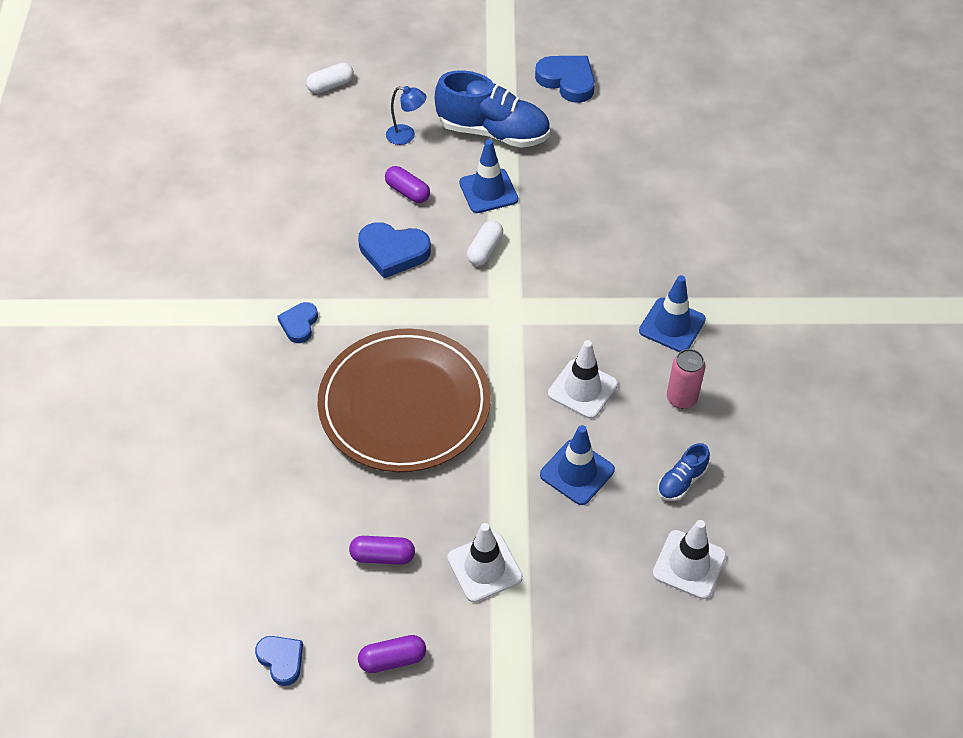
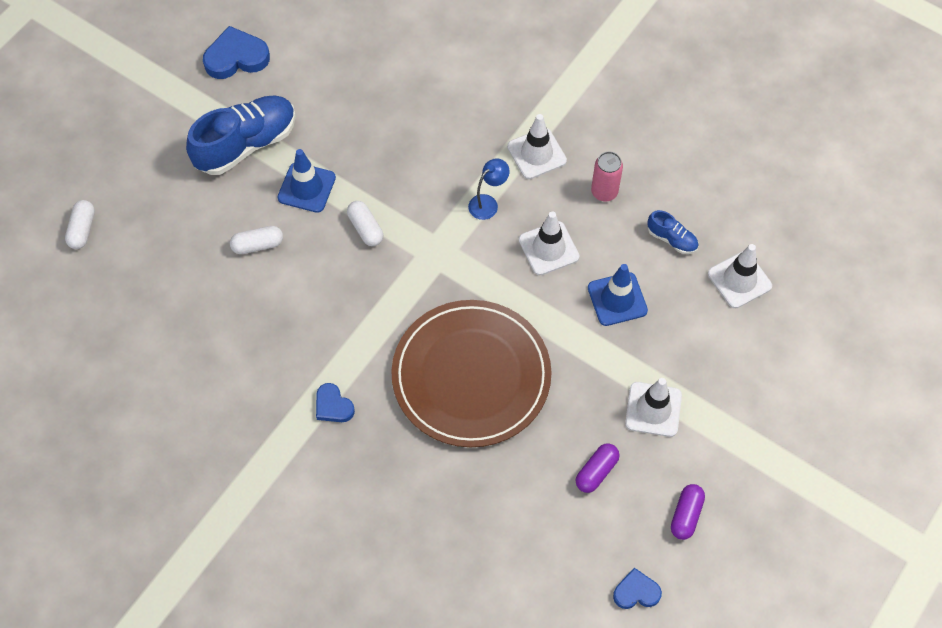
camera: 55 degrees left, 10 degrees up
blue heart [358,222,431,278] -> none
purple capsule [385,166,430,203] -> white capsule [230,226,283,254]
blue lamp [386,86,426,145] -> blue lamp moved to [468,158,509,220]
blue traffic cone [639,275,706,352] -> white traffic cone [507,114,567,179]
blue shoe [657,443,710,501] -> blue shoe turned 45 degrees counterclockwise [648,210,699,254]

